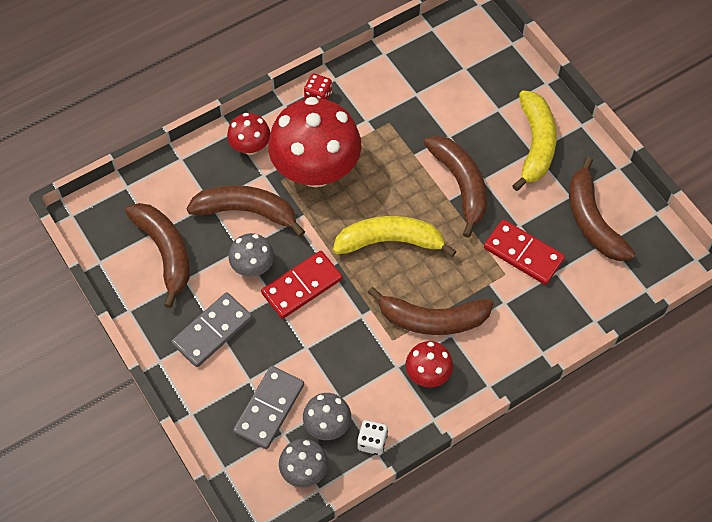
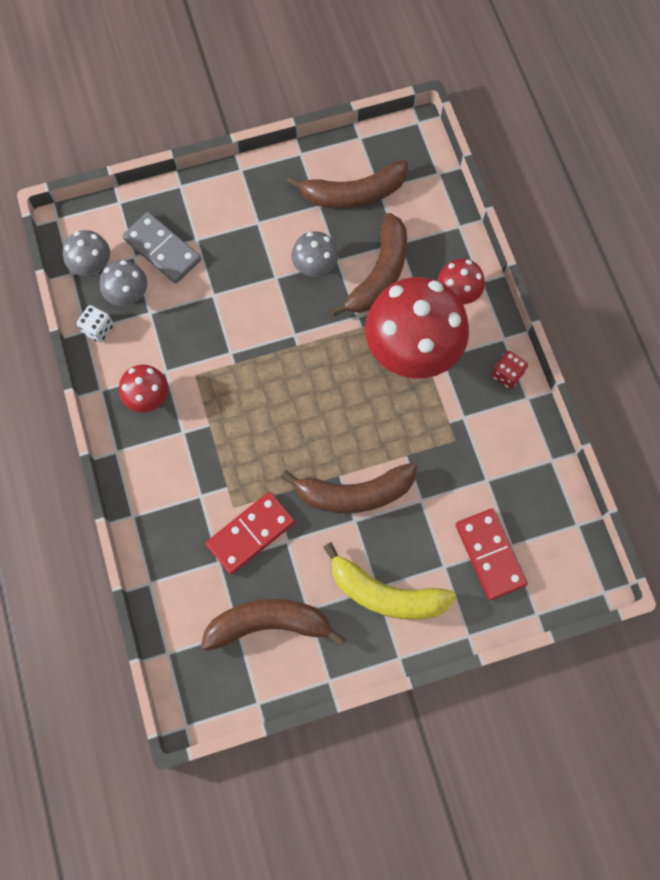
camera: 105 degrees right, 10 degrees up
grey domino [171,292,252,367] -> none
red domino [261,251,342,319] -> red domino moved to [456,509,528,600]
yellow banana [333,216,456,257] -> none
brown banana [368,287,494,335] -> none

